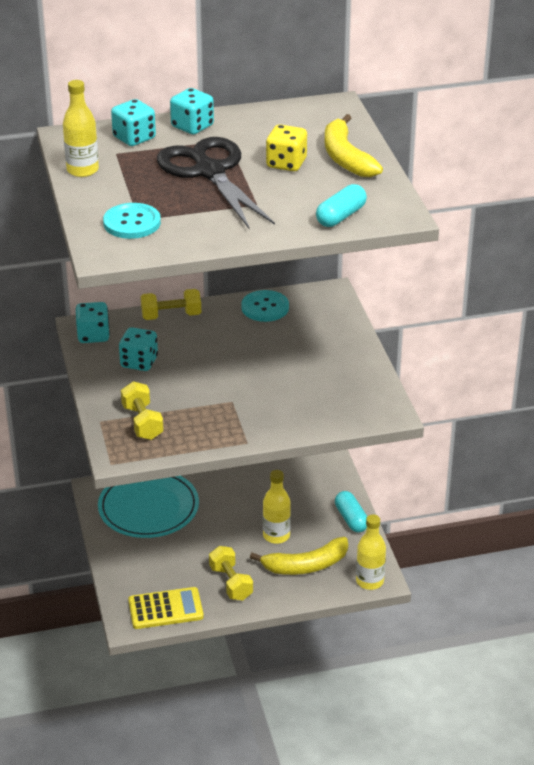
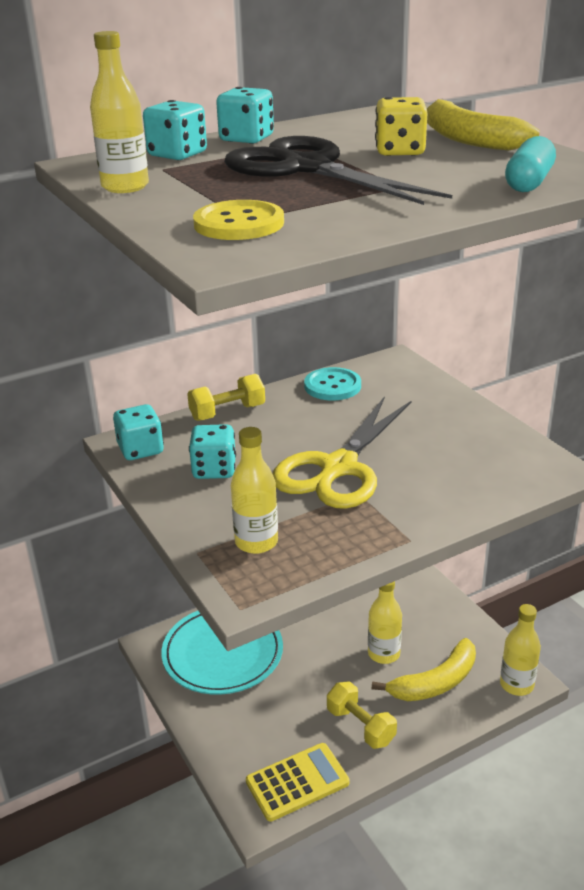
camera: 15 degrees left, 5 degrees down
turquoise button [103,203,161,239] -> yellow button [193,200,284,240]
yellow dumbbell [121,381,164,440] -> yellow bottle [231,427,278,554]
turquoise capsule [335,491,368,533] -> none
none -> yellow scissors [273,396,412,509]

